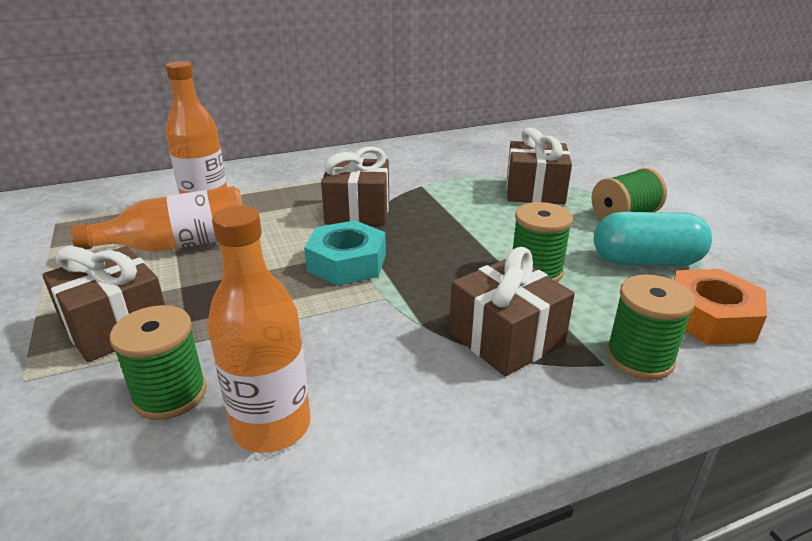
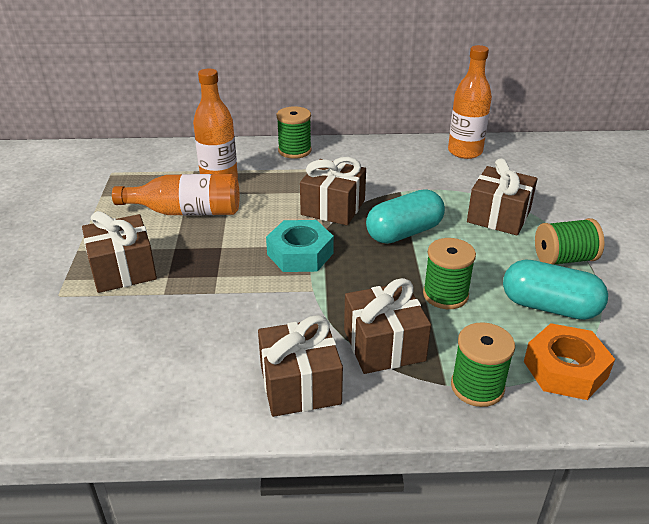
camera: 20 degrees right, 5 degrees up
green spool [110,305,207,420] -> green spool moved to [277,106,312,159]
orange bottle [208,206,311,453] -> orange bottle moved to [448,45,492,159]
none -> brown gift [258,315,343,417]
none -> turquoise capsule [366,190,445,244]

